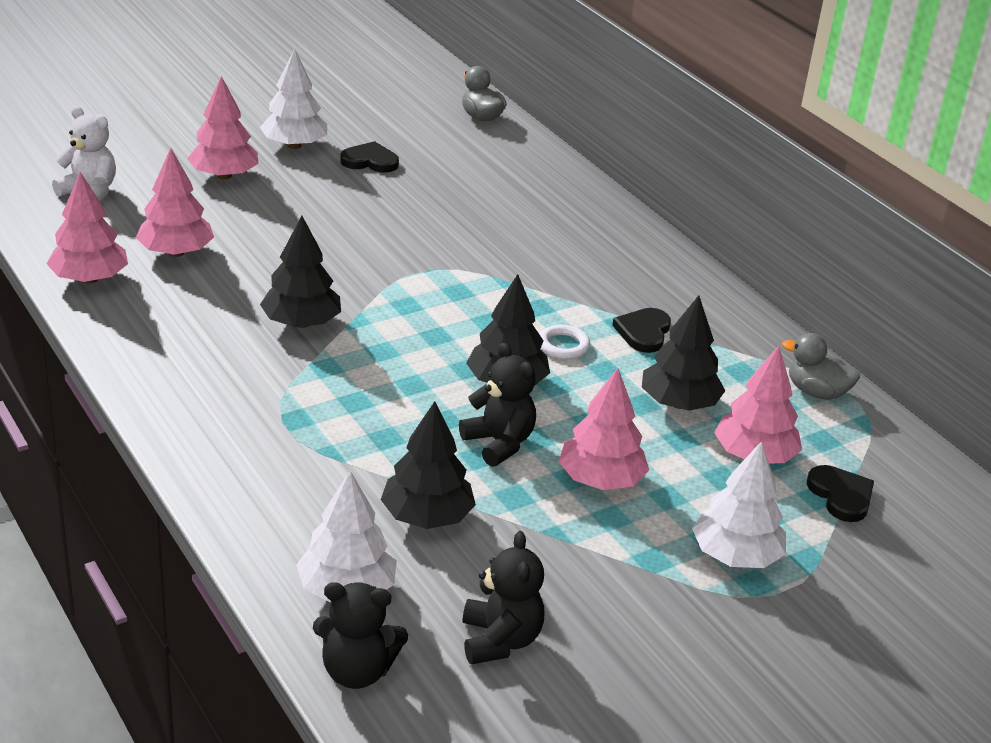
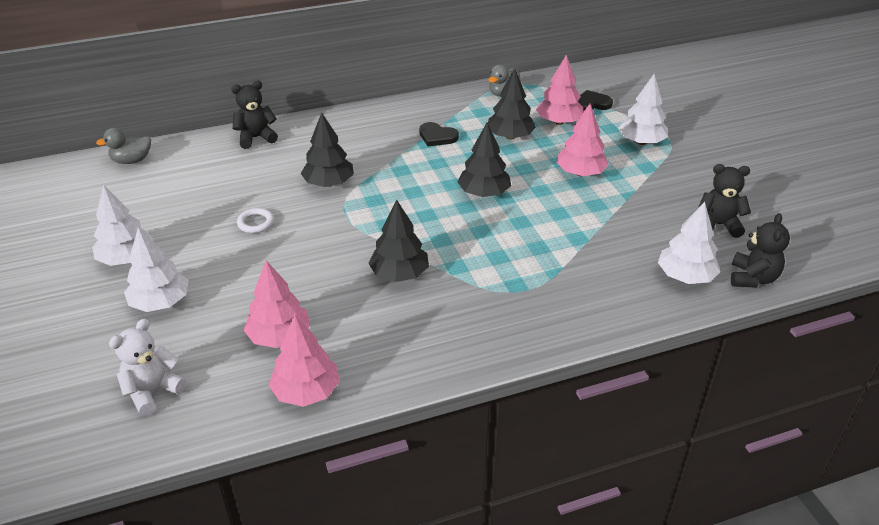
camera: 75 degrees left, 5 degrees up
pink tree [187,76,258,179] -> white tree [124,227,189,312]
black heart [340,141,399,173] -> none
black tree [381,401,476,529] -> black tree moved to [301,113,354,187]
black teddy bear [459,343,536,467] -> black teddy bear moved to [231,80,278,149]
white ring [539,325,590,359] -> white ring moved to [237,208,274,233]

